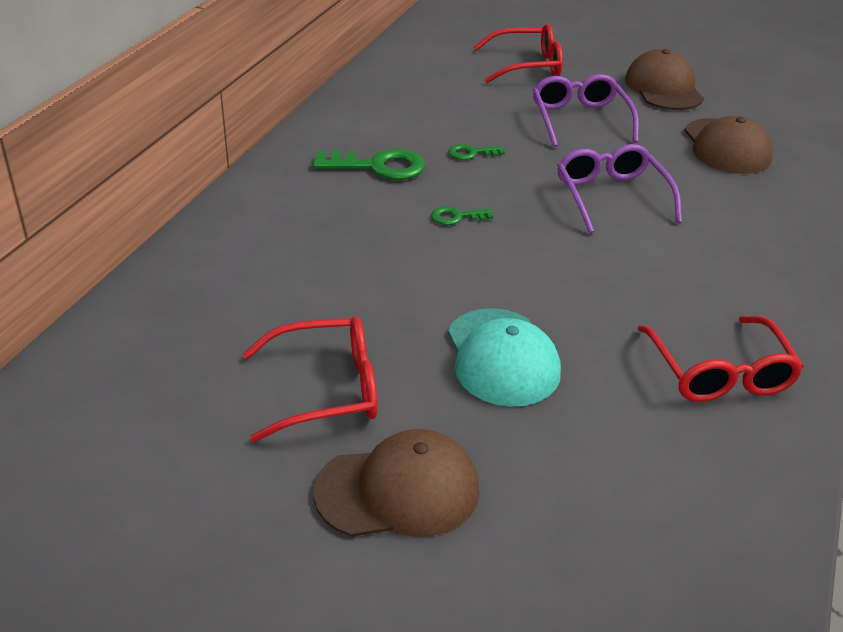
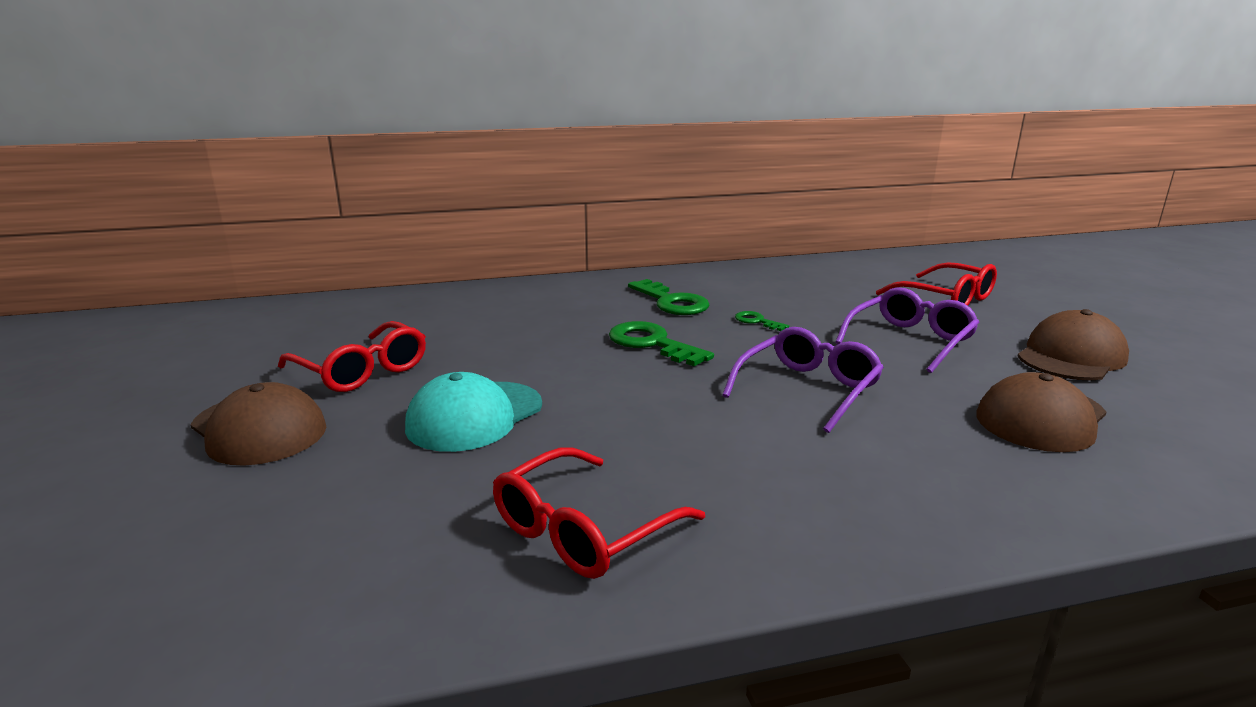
camera: 55 degrees right, 15 degrees down
green key [431,206,493,225] -> green key [609,321,714,366], size x1.92

